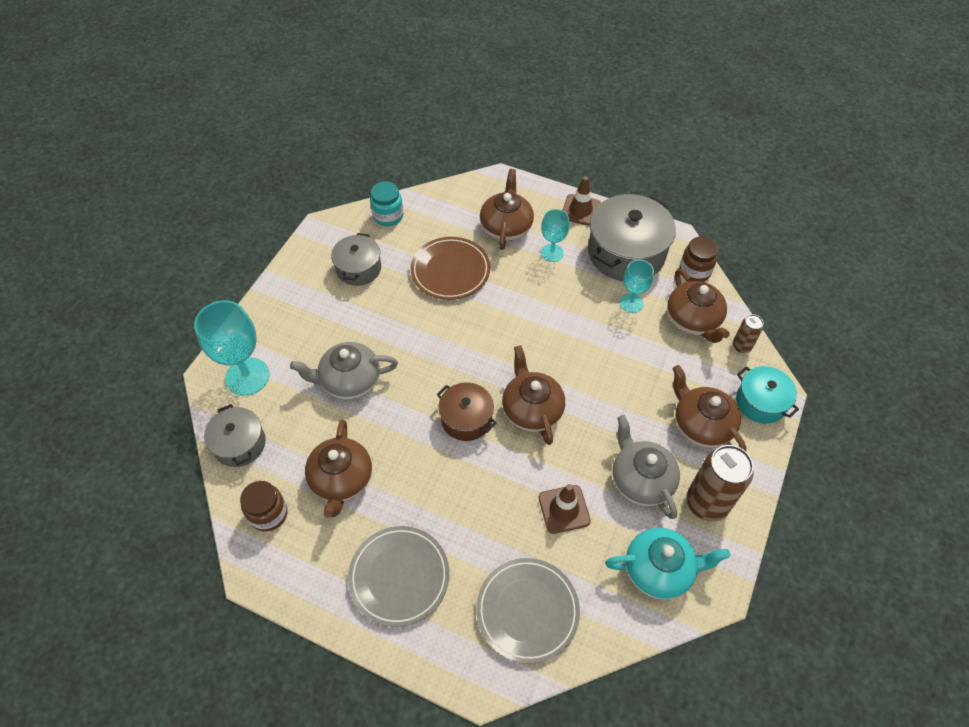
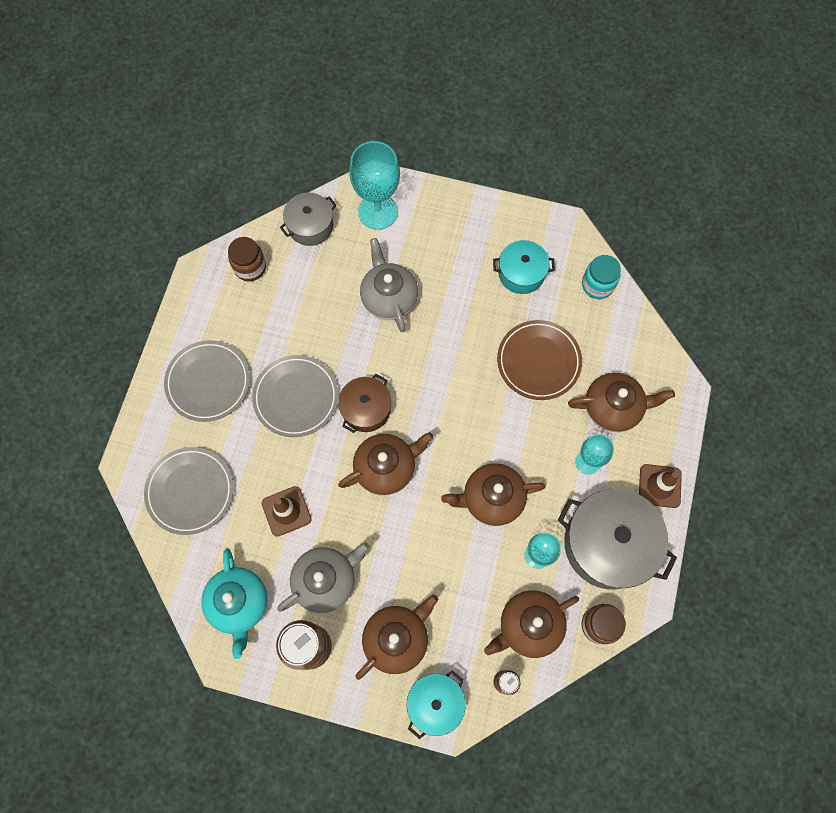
camera: 80 degrees right, 15 degrees up
brown teapot [305,419,372,518] -> brown teapot moved to [441,463,545,526]
grey pot [331,233,381,286] -> turquoise pot [493,240,555,294]
none -> grey plate [252,355,338,437]

